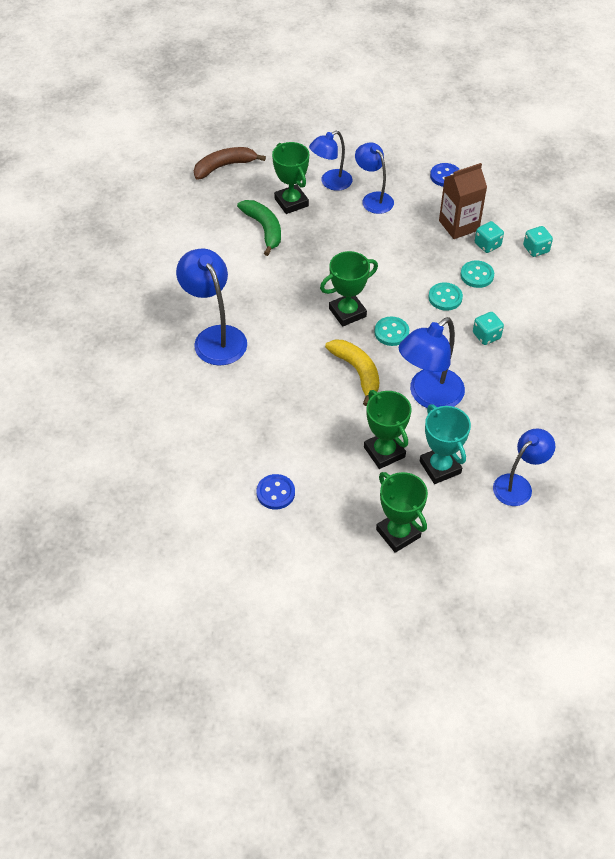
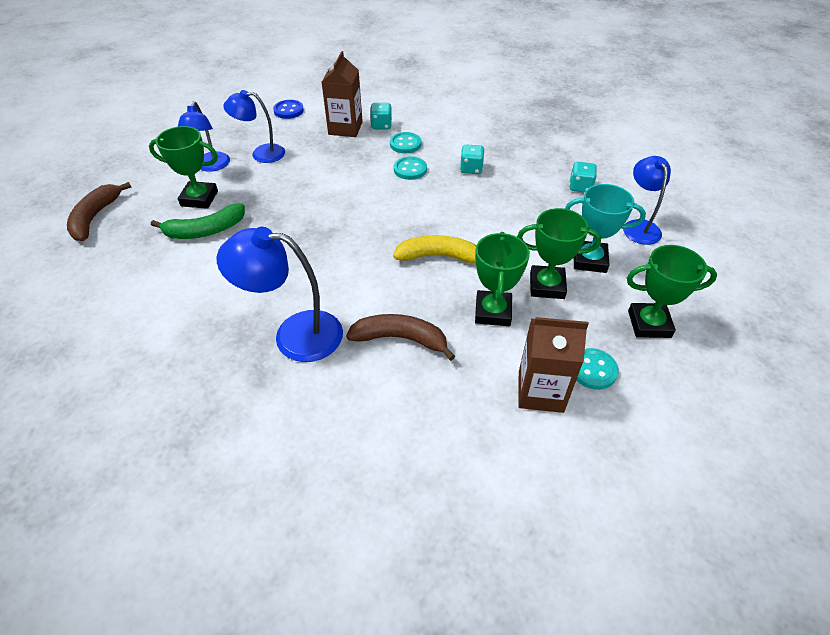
camera: 55 degrees left, 5 degrees down
green banana [237,200,281,256] -> green banana turned 150 degrees clockwise [151,203,245,239]
blue button [256,474,295,510] -> brown carton [518,317,589,413]
green trophy [320,251,378,327] -> green trophy moved to [475,232,530,326]
turquoise button [374,316,409,346] -> turquoise button moved to [576,348,619,390]
blue lamp [399,317,465,410] -> none
turquoise dice [523,226,553,257] -> turquoise dice moved to [569,162,597,193]
none -> brown banana [346,314,455,361]

